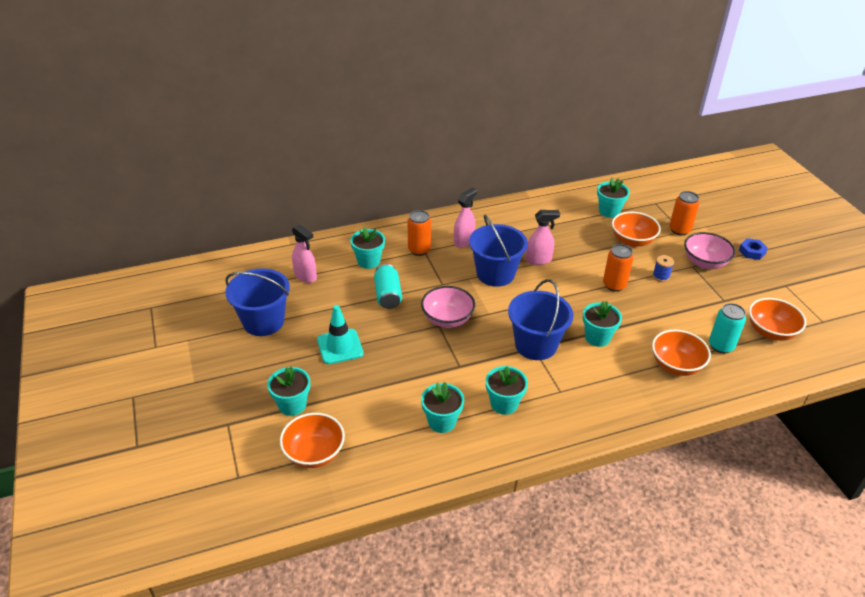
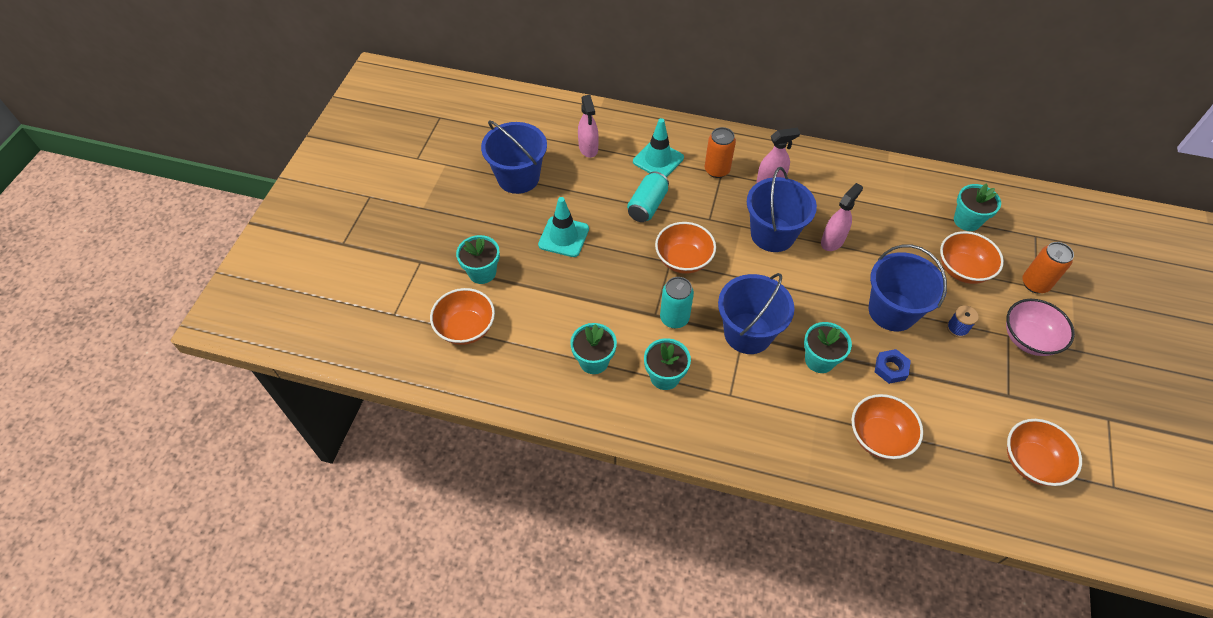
camera: 35 degrees right, 15 degrees up
turquoise flower pot [350,227,385,269] -> turquoise traffic cone [633,118,684,177]
pink bowl [421,286,475,328] -> orange bowl [655,222,716,274]
pink spray bottle [526,210,560,265] -> pink spray bottle turned 75 degrees counterclockwise [821,183,863,251]
orange can [603,244,634,292] -> blue bucket [869,245,947,331]
turquoise can [709,303,746,353] -> turquoise can moved to [660,277,694,328]
blue nut [739,238,768,260] -> blue nut moved to [875,349,911,384]

